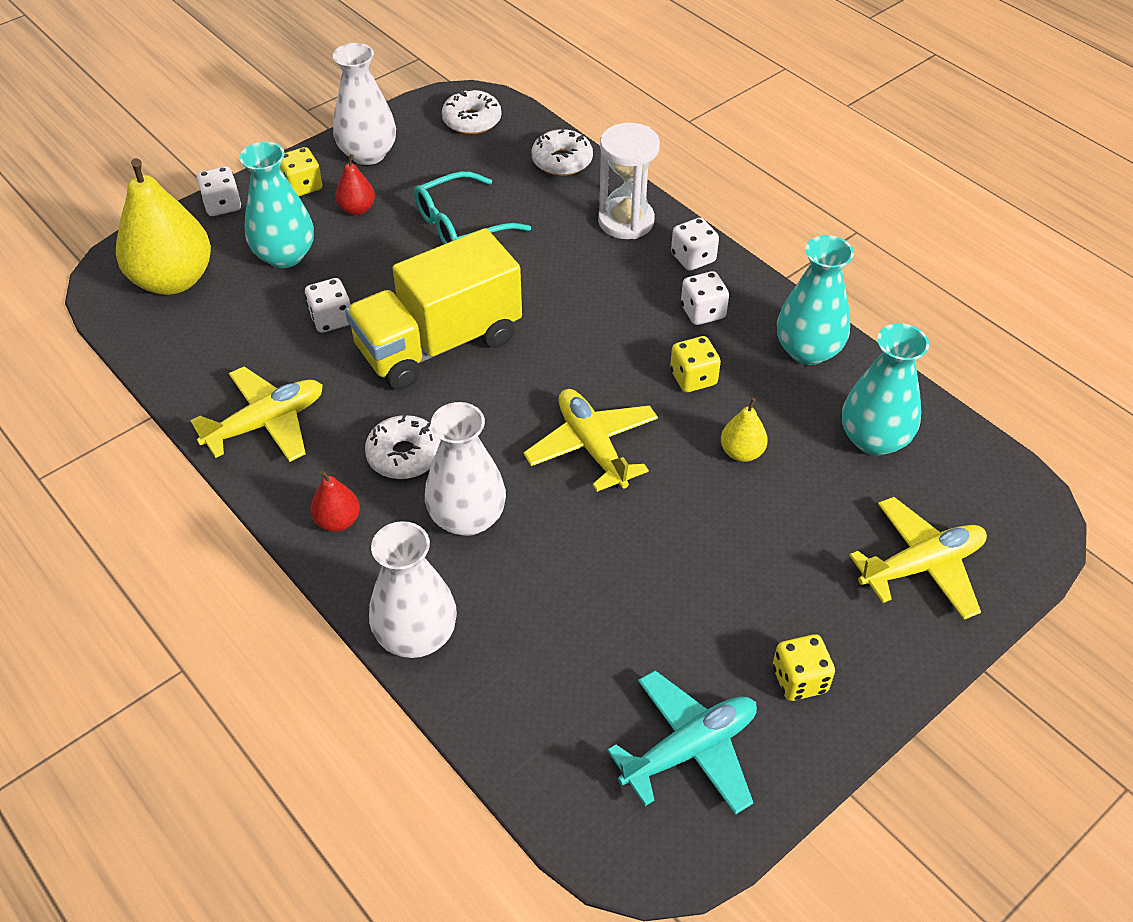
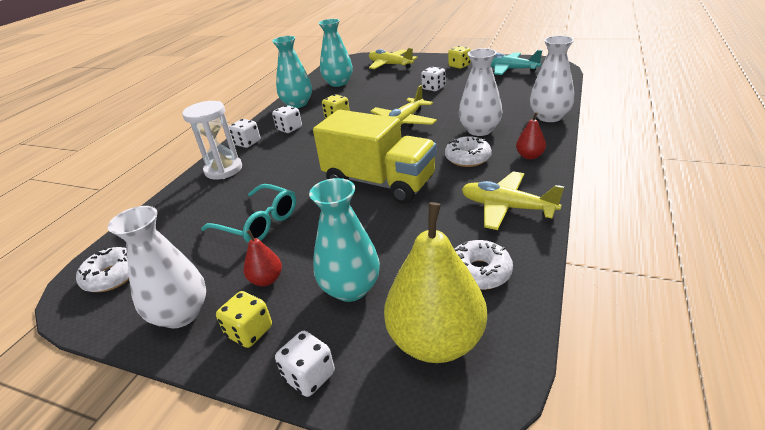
camera: 115 degrees left, 15 degrees down
white dice [305,278,350,333] -> white dice moved to [421,67,446,91]
white donut [531,128,593,176] -> white donut moved to [454,240,513,290]
yellow pear [721,398,768,462] -> none

